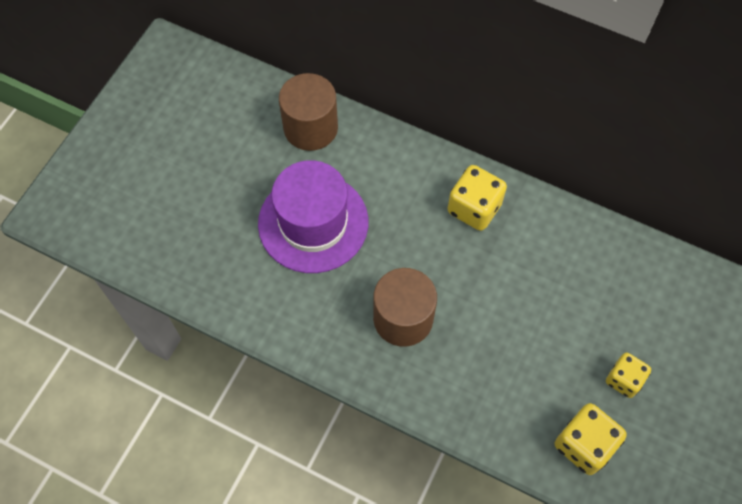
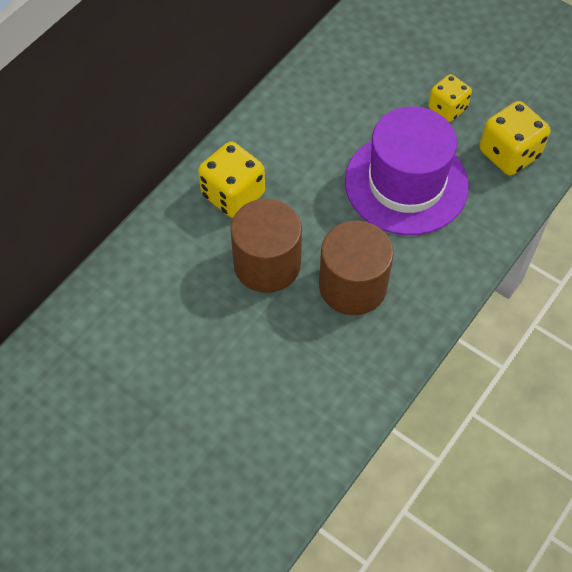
camera: 80 degrees left, 5 degrees down
purple hat [258,160,368,273] -> purple hat moved to [345,106,469,235]
brown cylinder [279,73,338,151] -> brown cylinder moved to [230,199,302,293]

